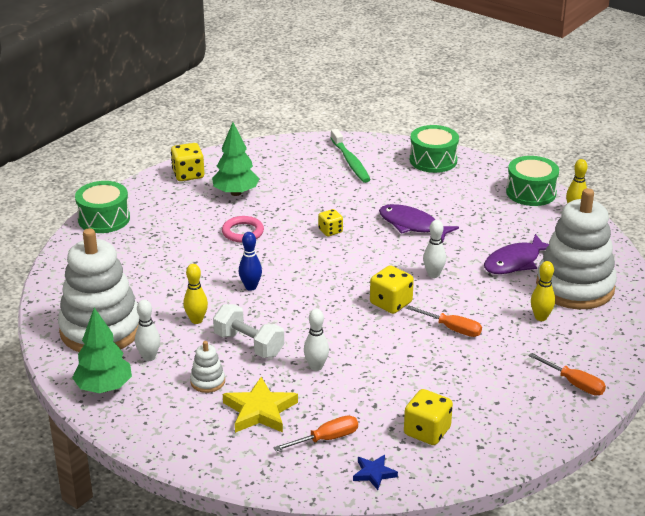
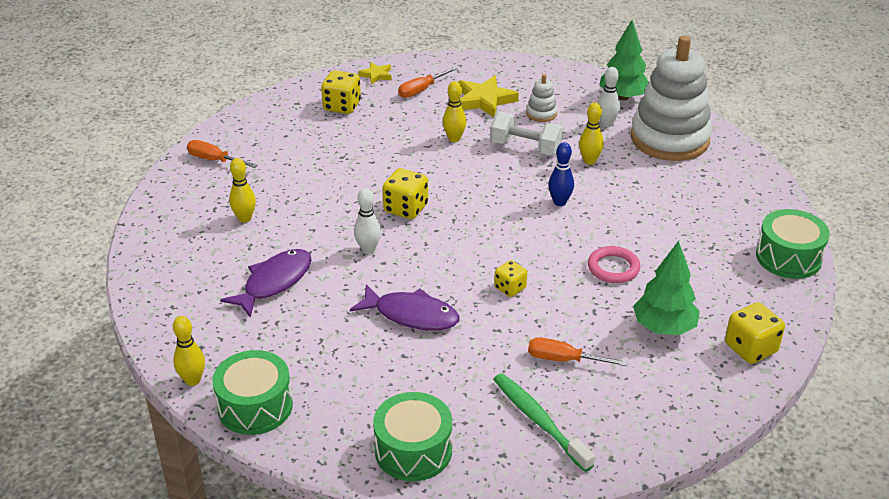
camera: 165 degrees right, 5 degrees up
white bowling pin [304,309,329,371] -> yellow bowling pin [443,81,466,142]
blue star [353,455,398,490] -> yellow star [358,62,392,85]
orange screwdriver [406,305,482,337] -> orange screwdriver moved to [528,337,628,366]
white stacking toy [536,188,617,309] -> none

